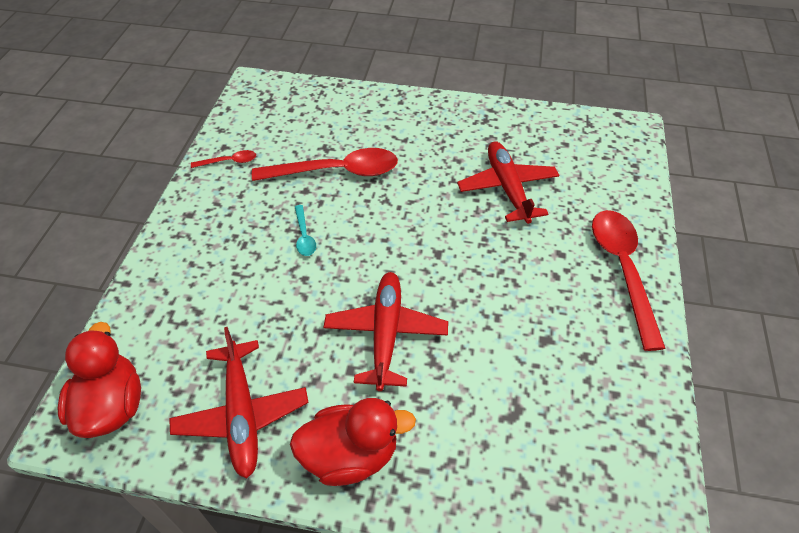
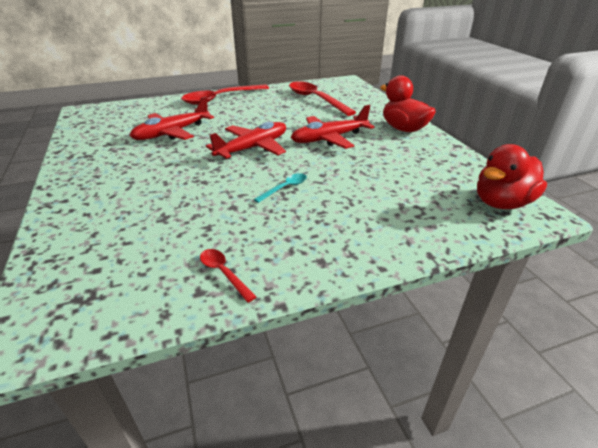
camera: 120 degrees left, 15 degrees down
red plane [169,327,309,479] -> red plane moved to [206,122,286,159]
red spoon [252,148,398,181] -> red spoon moved to [289,81,356,116]

